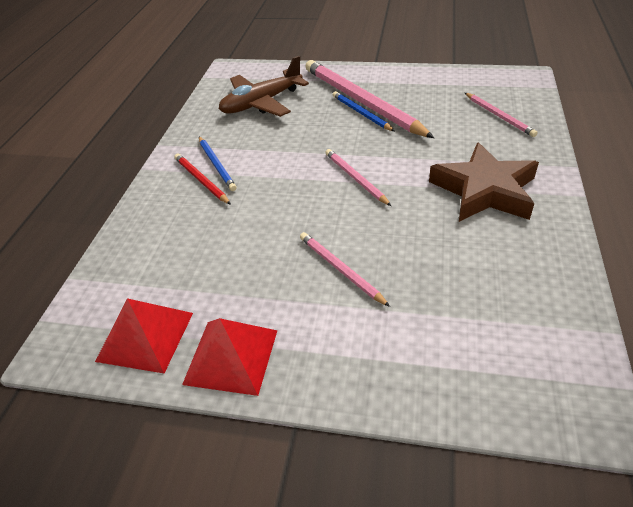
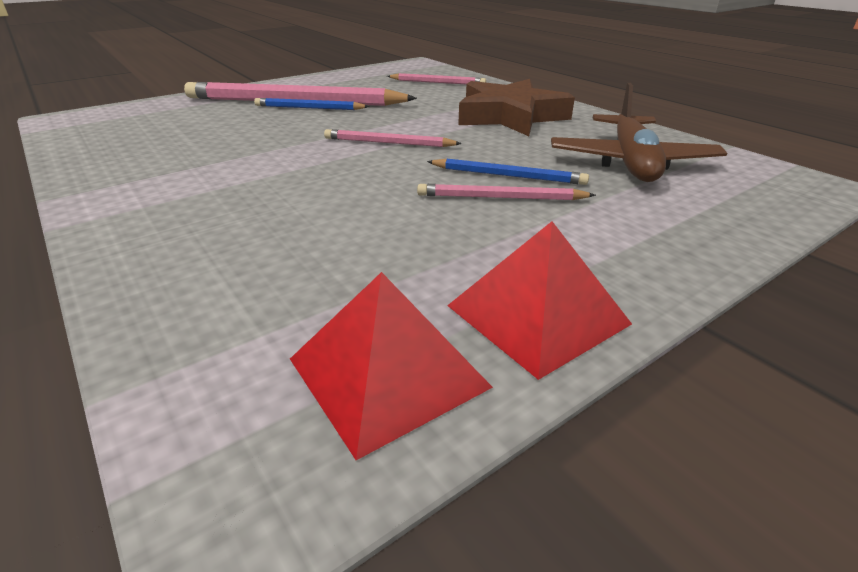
camera: 50 degrees left, 10 degrees down
red pencil [174,153,231,205] -> none
blue pencil [199,137,237,191] -> blue pencil moved to [427,159,589,185]
brown plane [219,56,309,117] -> brown plane moved to [551,83,727,182]

